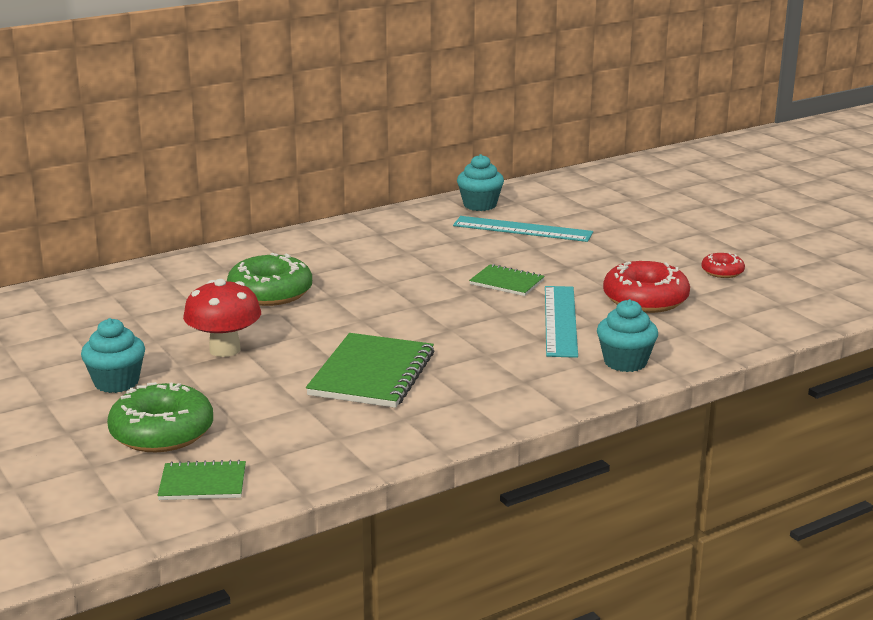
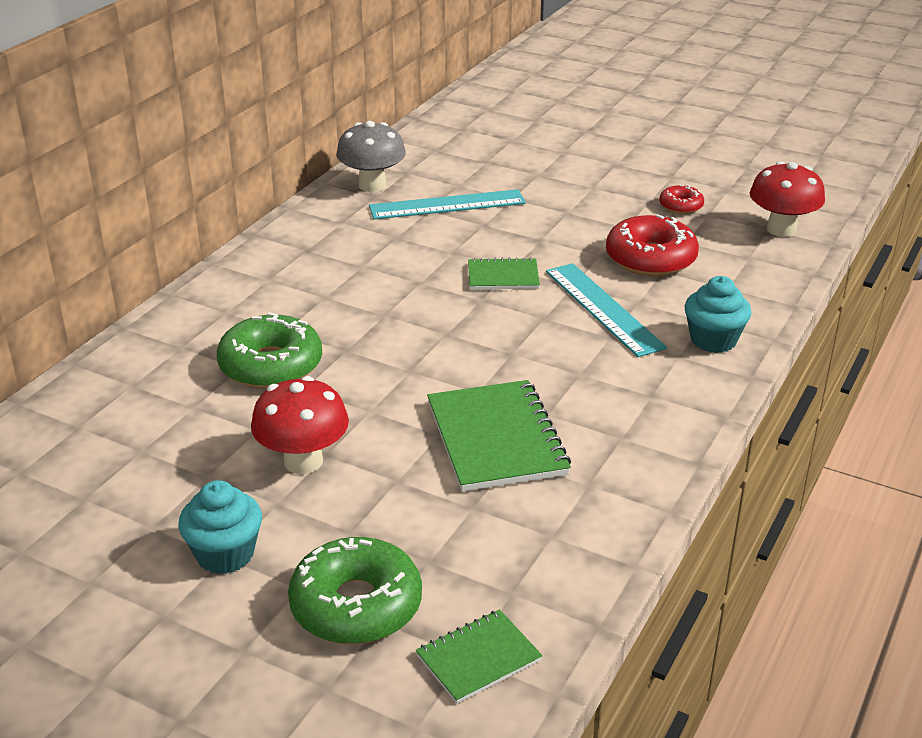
camera: 30 degrees left, 10 degrees up
turquoise cupcake [457,154,504,211] -> grey mushroom [336,121,406,192]
none -> red mushroom [750,161,825,237]

